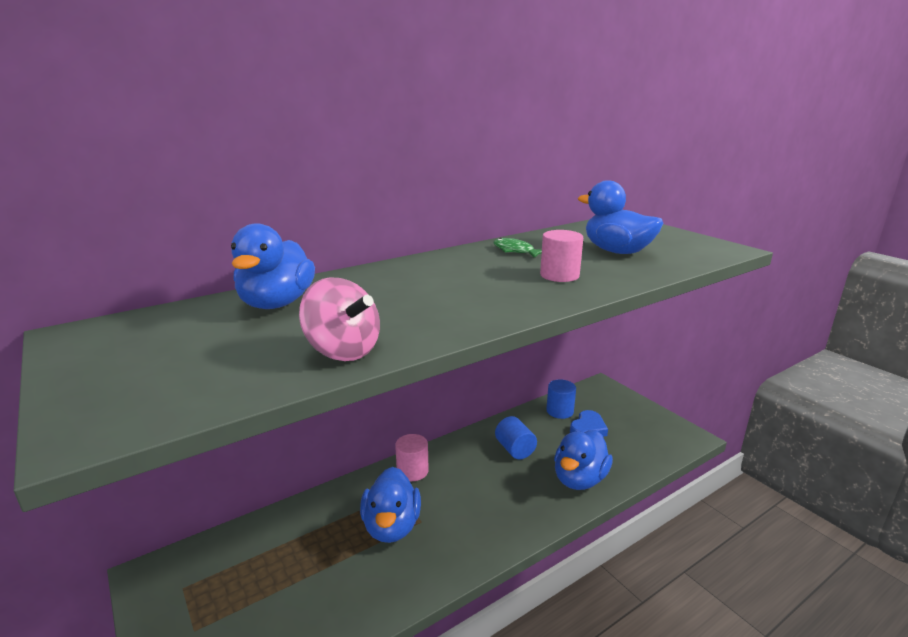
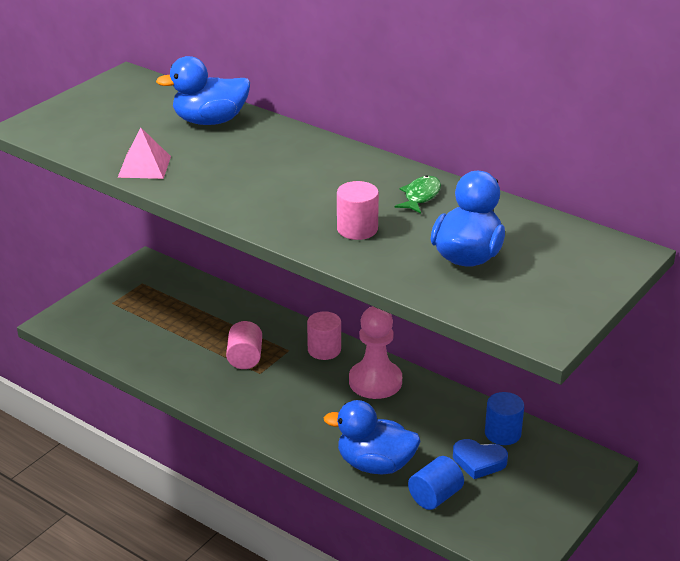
camera: 70 degrees right, 10 degrees up
pink spinning top [299,277,380,361] -> pink pyramid [117,128,171,179]
blue duck [360,467,421,543] -> pink cylinder [226,321,262,369]
blue cylinder [495,416,537,460] -> blue cylinder moved to [408,456,464,510]
none -> pink pawn [349,306,402,399]

